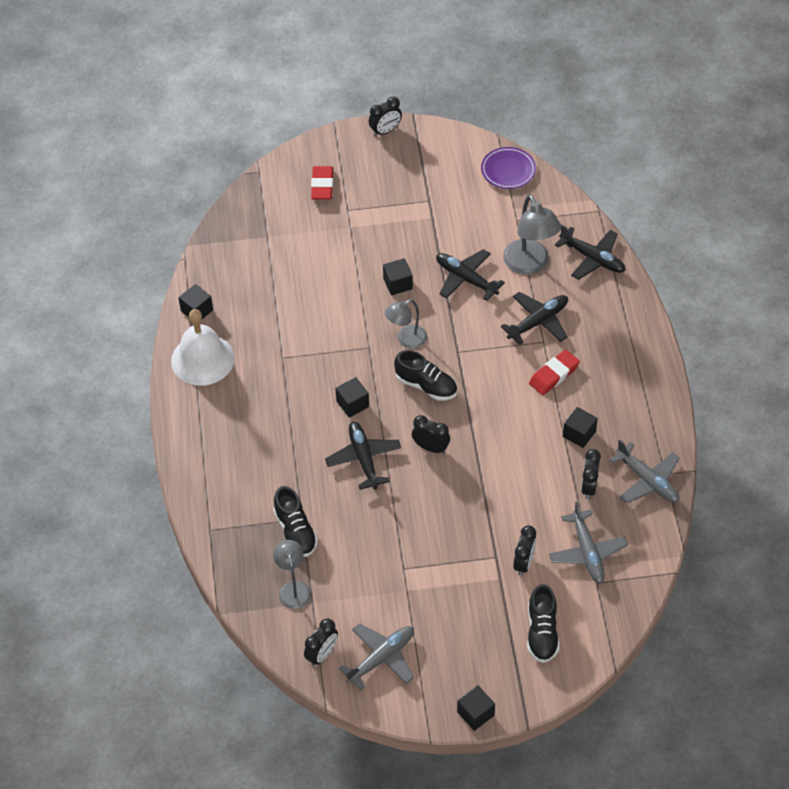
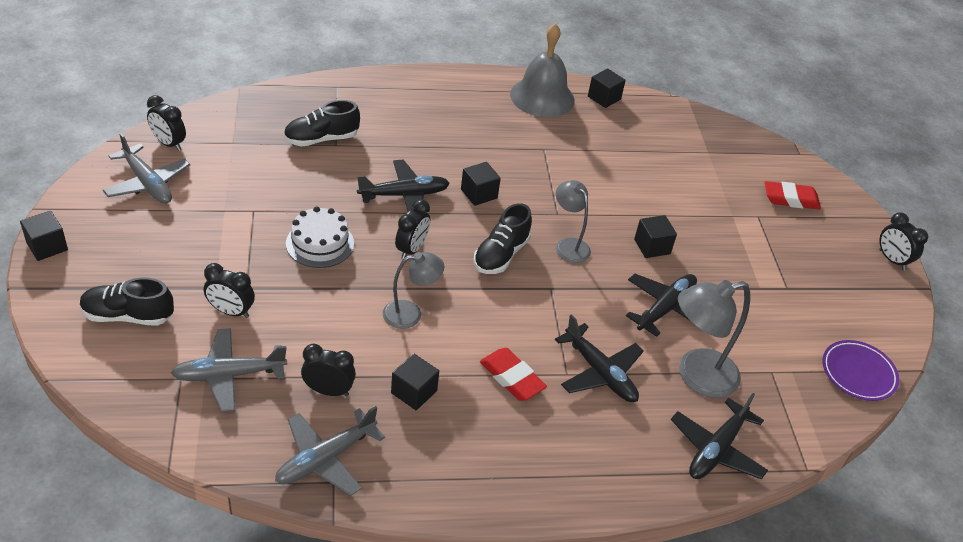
camera: 85 degrees right, 10 degrees down
white bell [171,309,235,386] -> grey bell [510,23,575,117]
grey lamp [273,540,311,609] -> grey lamp moved to [383,252,444,329]
none -> white cake [286,206,354,268]

